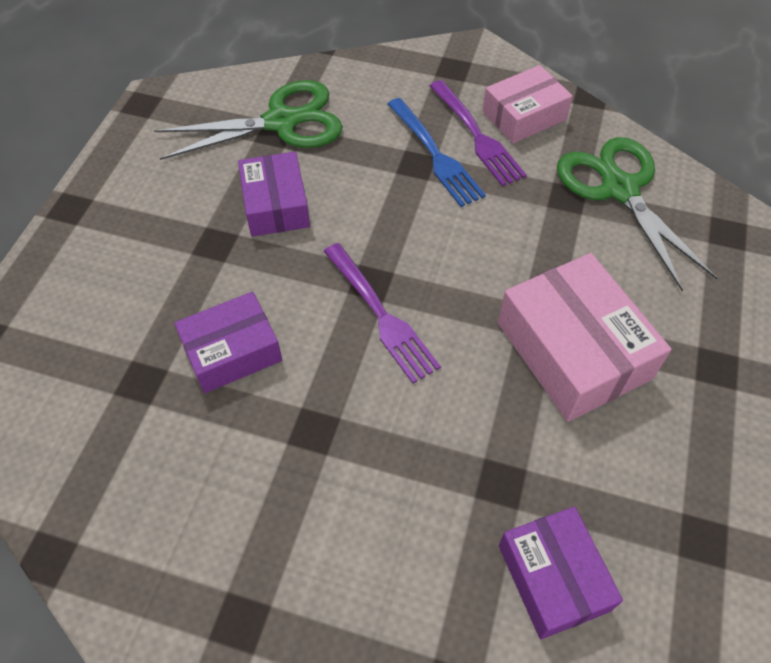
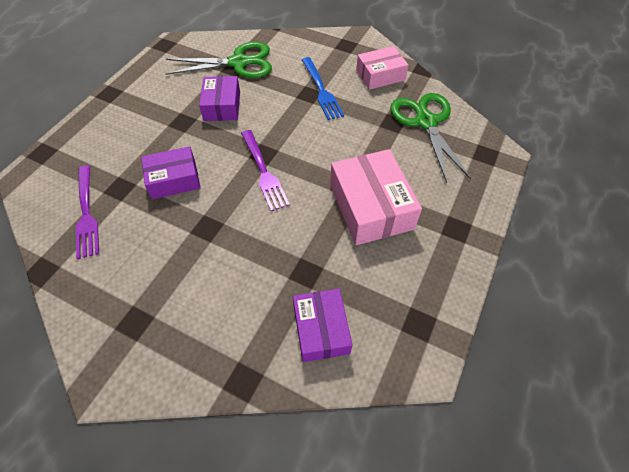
camera: 10 degrees right, 0 degrees up
purple fork [430,80,527,186] -> purple fork moved to [76,165,99,259]

